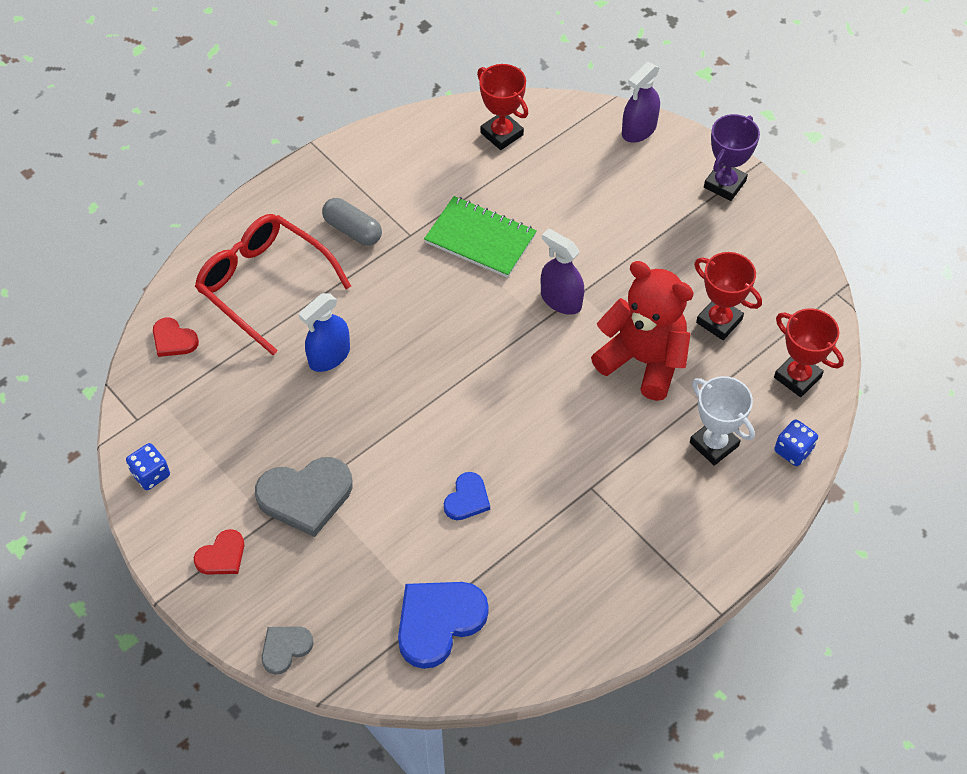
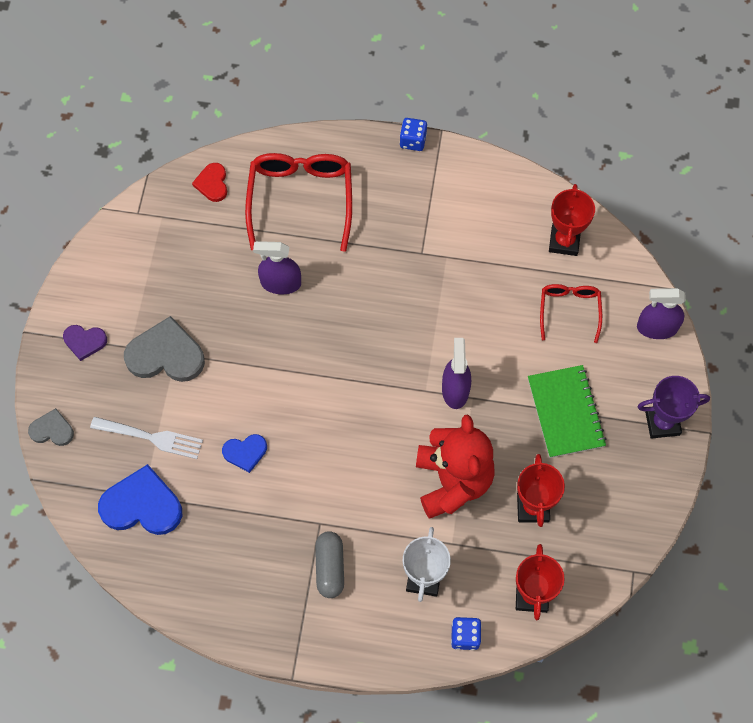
camera: 50 degrees right, 10 degrees up
blue dice [126,443,170,490] -> blue dice moved to [400,118,427,151]
red heart [194,529,244,575] -> purple heart [63,325,107,361]
grey heart [255,457,352,537] -> grey heart turned 150 degrees clockwise [124,316,205,382]
blue spray bottle [299,293,350,372] -> purple spray bottle [253,241,301,294]
grey capsule [322,198,382,246] -> grey capsule moved to [315,531,344,598]
green notebook [424,196,537,278] -> green notebook moved to [528,365,606,458]
none -> white fork [90,417,203,459]
none -> red glasses [540,284,602,343]

